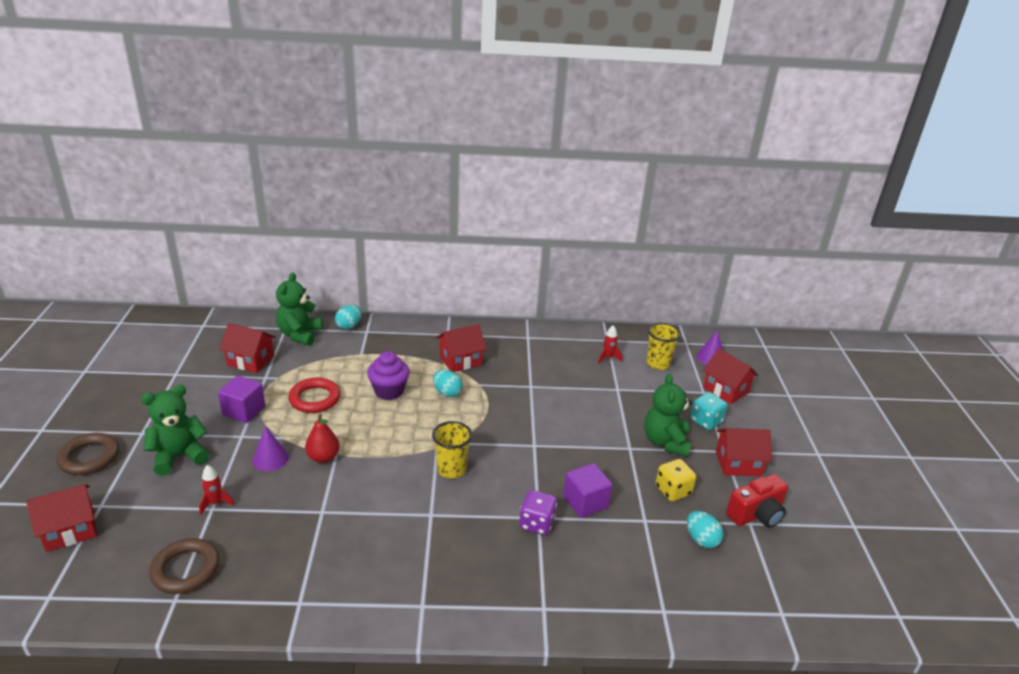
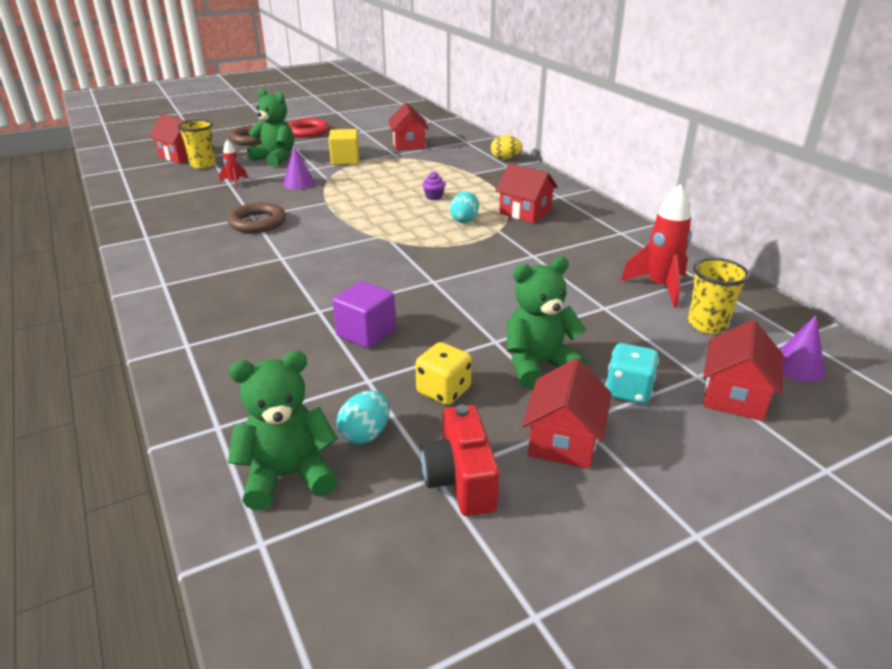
camera: 65 degrees right, 0 degrees up
brown ring [149,538,219,594] -> brown ring moved to [228,202,286,233]
purple cube [218,376,265,423] -> yellow cube [329,129,360,165]
green teddy bear [276,272,322,346] -> green teddy bear moved to [228,351,338,510]
red ring [288,378,341,413] -> red ring moved to [288,118,329,138]
red pear [305,414,340,463] -> none
turquoise egg [335,305,362,329] -> yellow egg [491,135,522,160]
purple cupcake [367,351,410,400] -> purple cupcake [422,172,445,200], size x0.52
yellow cup [432,421,472,479] -> yellow cup moved to [178,120,216,169]
purple dice [519,490,557,535] -> none
red rocket [598,325,622,364] -> red rocket [621,184,692,308], size x1.85
red house [716,428,772,476] -> red house turned 45 degrees clockwise [522,358,612,469]
red camera [726,474,788,528] -> red camera turned 45 degrees clockwise [421,405,500,516]

